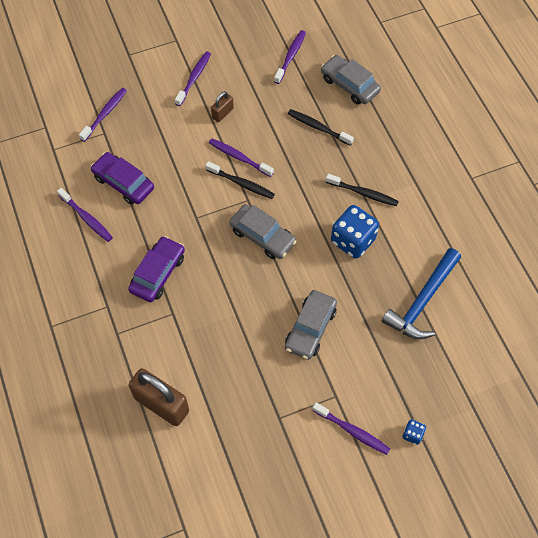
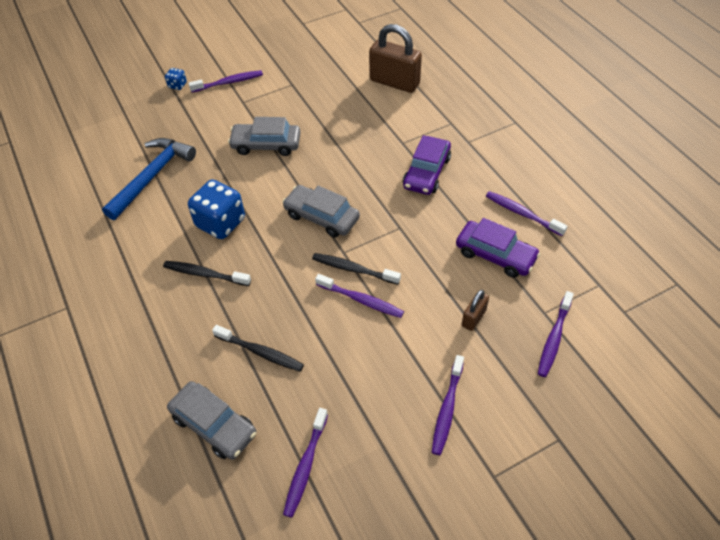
camera: 175 degrees right, 10 degrees down
brown padlock [211,91,234,122] -> brown padlock moved to [461,290,489,331]
grey car [285,290,337,360] -> grey car turned 105 degrees counterclockwise [228,117,301,156]
purple toothbrush [312,402,390,455] -> purple toothbrush turned 135 degrees clockwise [188,70,263,93]

